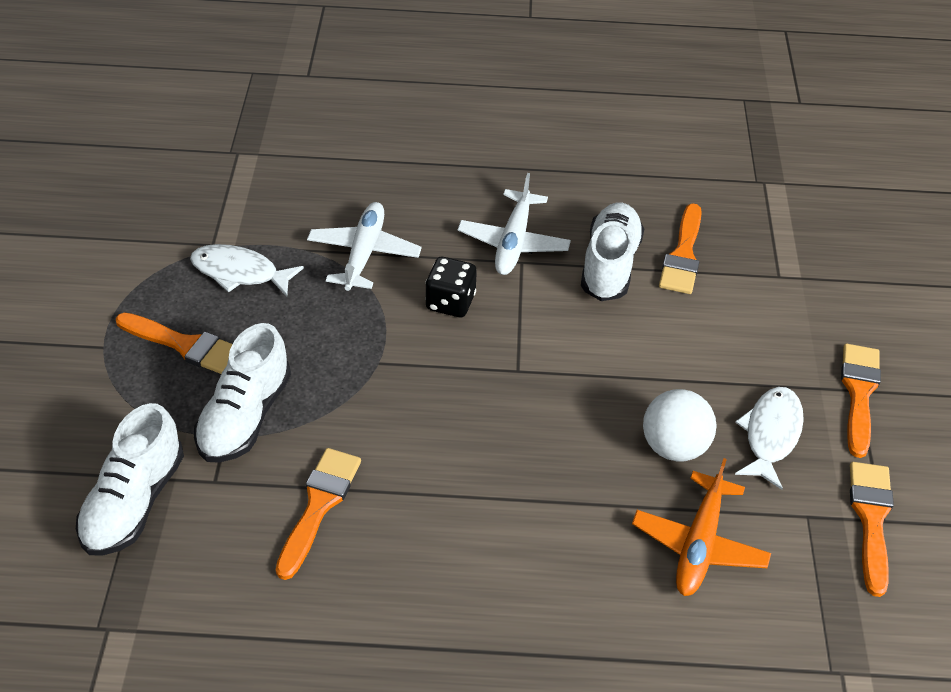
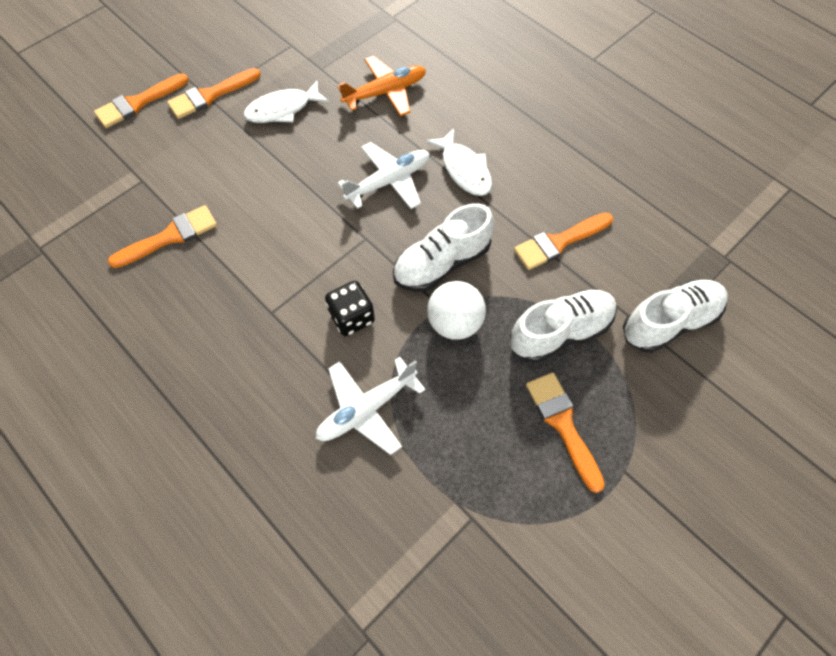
camera: 135 degrees left, 15 degrees up
white fish [190,244,304,296] -> white fish moved to [426,129,492,196]
white plane [458,173,571,275] -> white plane moved to [338,142,430,209]
white shoe [581,203,644,301] -> white shoe moved to [393,203,494,292]
white ball [643,389,716,462] -> white ball moved to [427,281,486,340]
orange brush [850,462,894,597] -> orange brush moved to [94,73,189,128]

